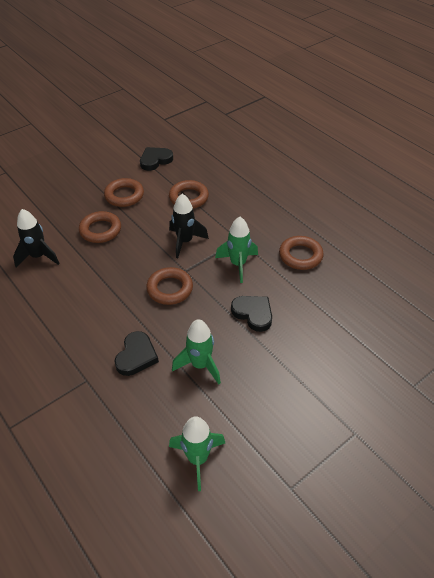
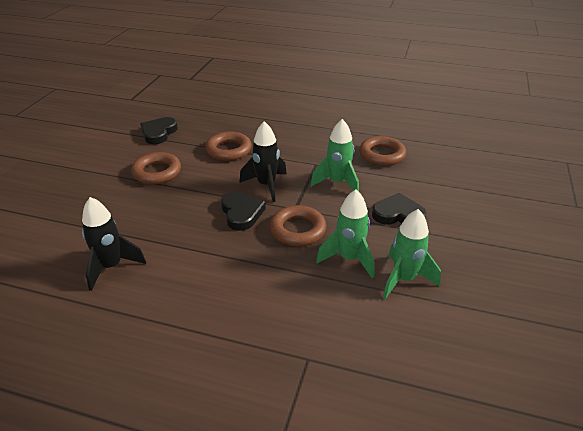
camera: 35 degrees left, 10 degrees down
brown ring [79,211,121,243] -> none
black heart [114,331,159,376] -> black heart moved to [221,192,266,231]
green rocket [169,416,225,491] -> green rocket moved to [316,190,374,278]

